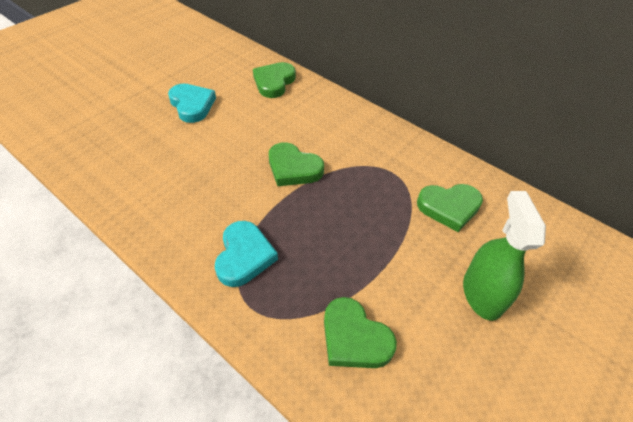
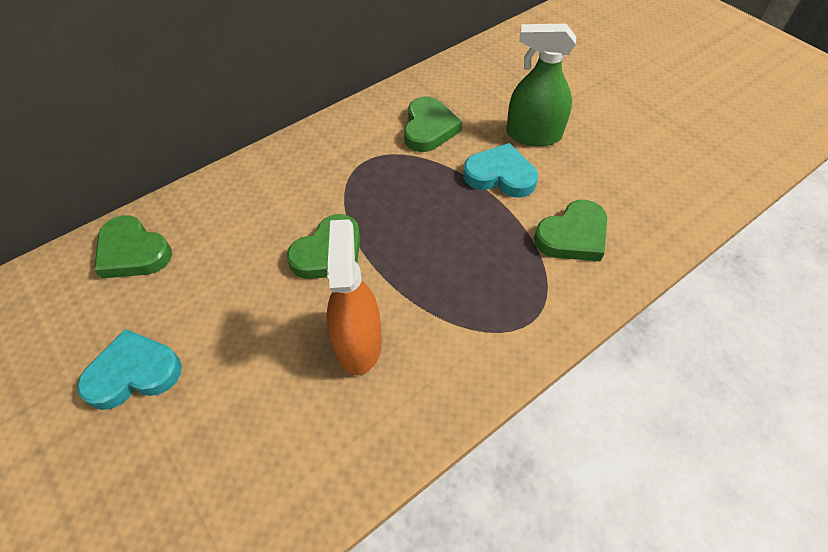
camera: 75 degrees left, 5 degrees up
turquoise heart [215,221,278,287] -> turquoise heart moved to [463,143,538,198]
none -> orange spray bottle [326,219,382,375]

